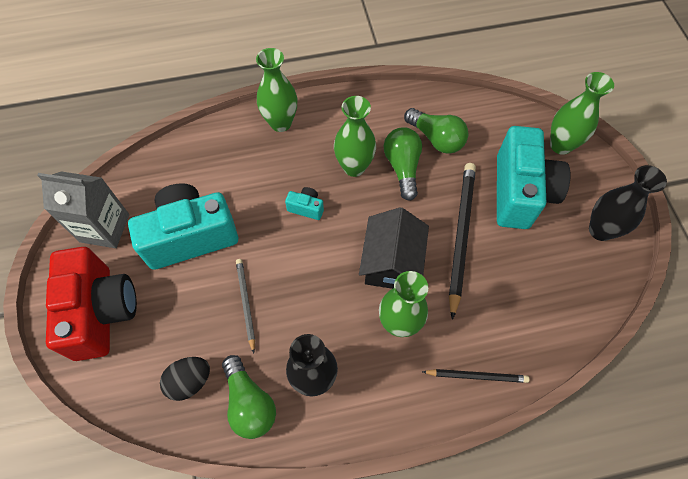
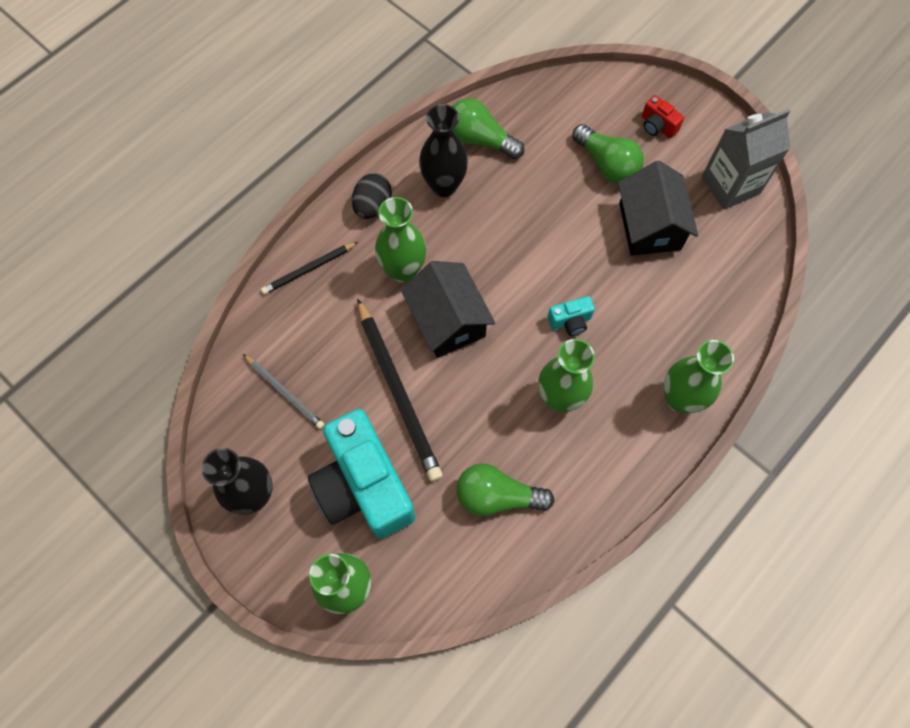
camera: 145 degrees right, 5 degrees up
red camera [46,247,137,361] -> red camera [642,95,684,138], size x0.41
turquoise camera [128,183,238,270] -> black house [618,161,698,256]
black egg [160,357,210,401] -> black egg moved to [352,173,392,219]
grey pencil [236,259,255,353] -> grey pencil moved to [243,354,325,429]
green light bulb [384,127,422,201] -> green light bulb moved to [572,124,644,184]

